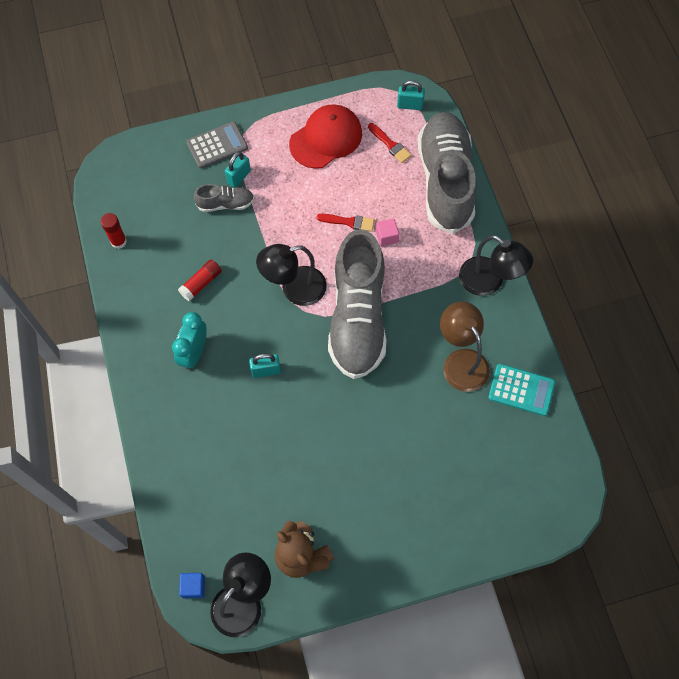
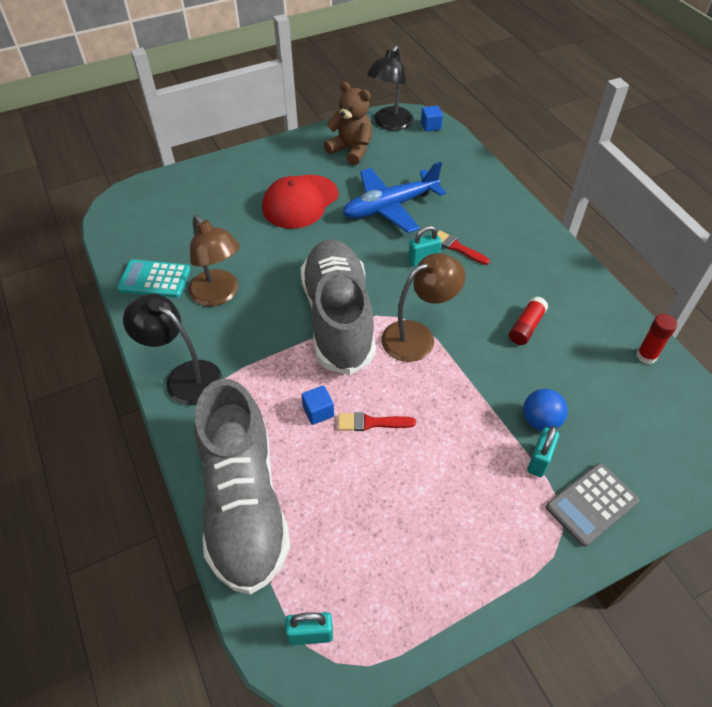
camera: 170 degrees right, 15 degrees down
turquoise clock [172,312,207,370] -> none
grey shoe [193,184,254,212] -> blue ball [523,389,568,431]
black lamp [256,244,327,306] -> brown lamp [381,253,466,362]
red cap [289,105,362,169] -> red cap moved to [262,175,338,229]
red brush [368,123,412,163] -> red brush moved to [437,230,490,265]
pink cube [376,218,399,246] -> blue cube [301,385,334,425]
none -> blue plane [343,162,446,233]

